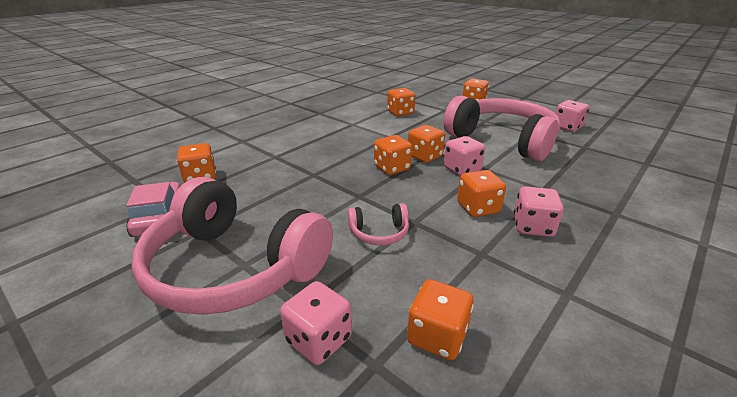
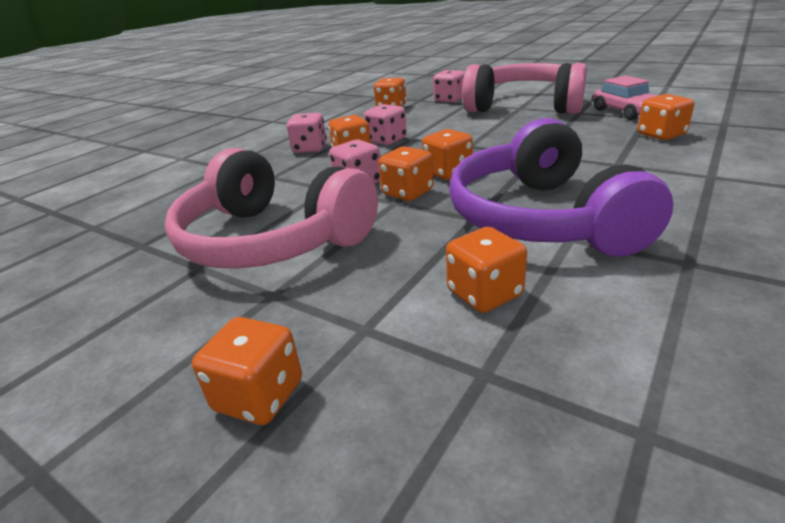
camera: 175 degrees right, 0 degrees up
pink headphones [348,203,409,245] -> none
pink dice [555,100,589,132] -> pink dice moved to [364,104,407,145]
none -> purple headphones [449,118,674,257]

